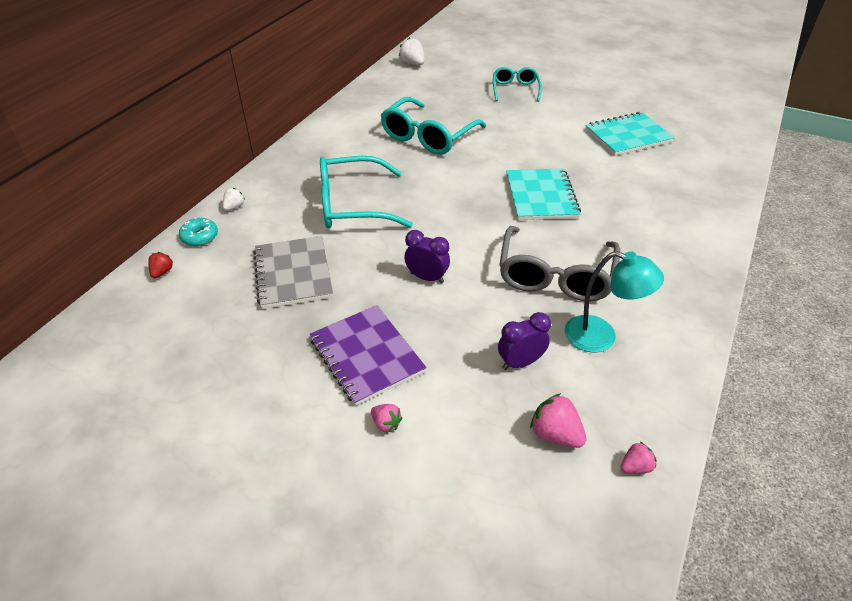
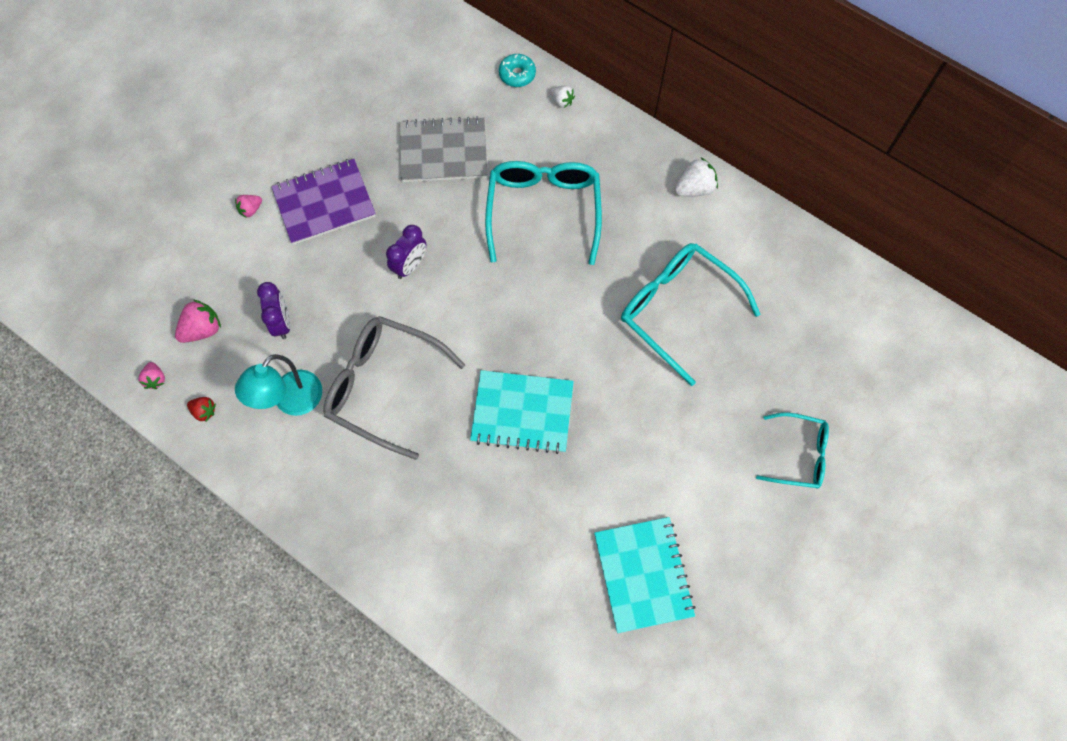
camera: 100 degrees right, 25 degrees up
red strawberry [148,252,174,278] -> red strawberry moved to [187,397,216,421]
white strawberry [399,37,424,65] -> white strawberry moved to [675,157,718,196]

